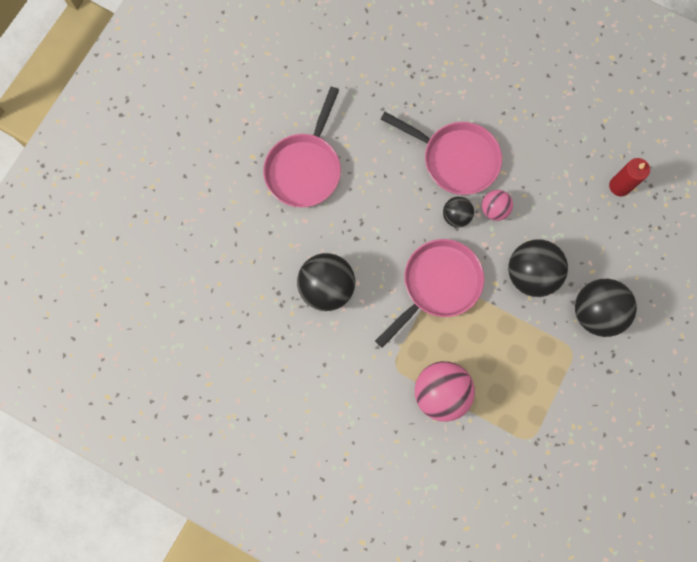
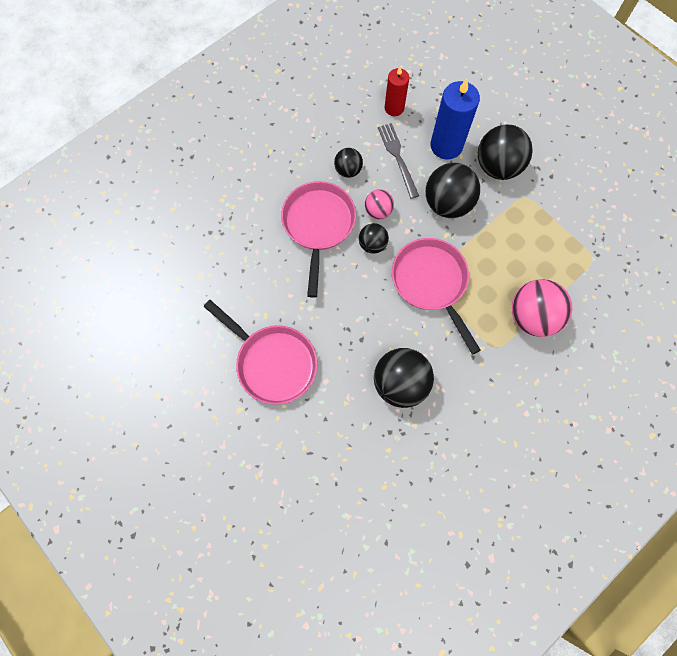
camera: 70 degrees left, 5 degrees down
pink pan [381,112,502,195] -> pink pan turned 45 degrees counterclockwise [281,181,356,298]
none -> black ball [334,148,363,178]
none -> grey fork [378,123,419,199]
none -> blue candle [430,79,480,160]

